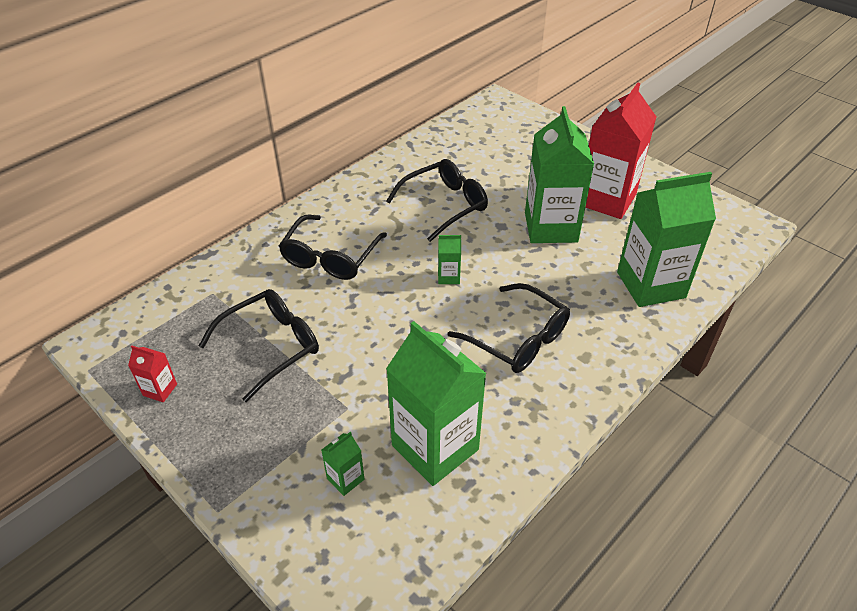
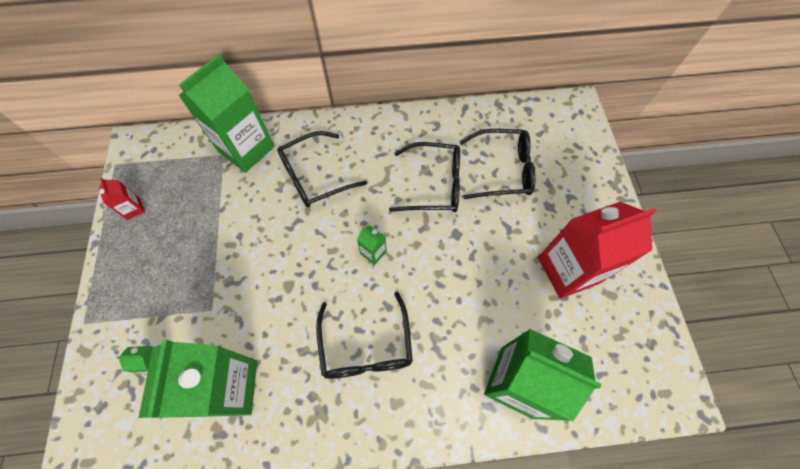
camera: 40 degrees right, 20 degrees up
black glasses [199,289,319,402] -> black glasses moved to [460,129,536,199]
green carton [525,106,594,243] -> green carton moved to [179,54,275,173]

